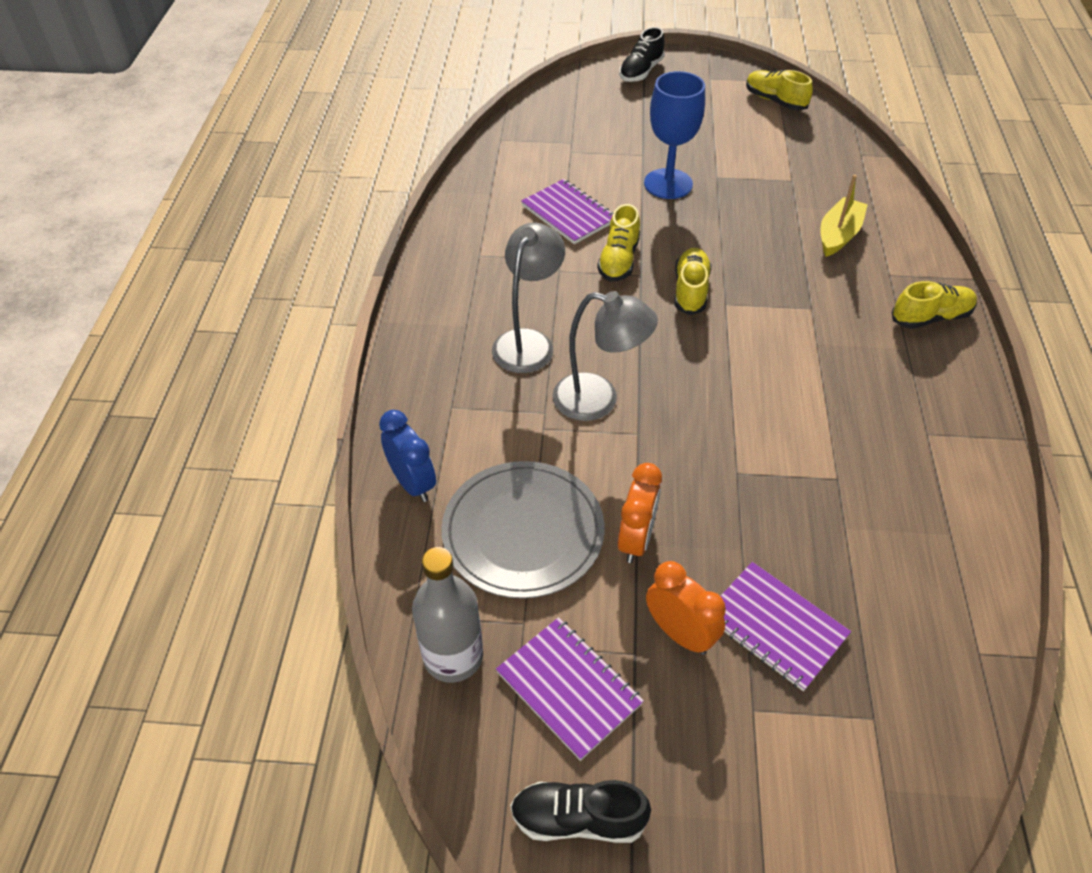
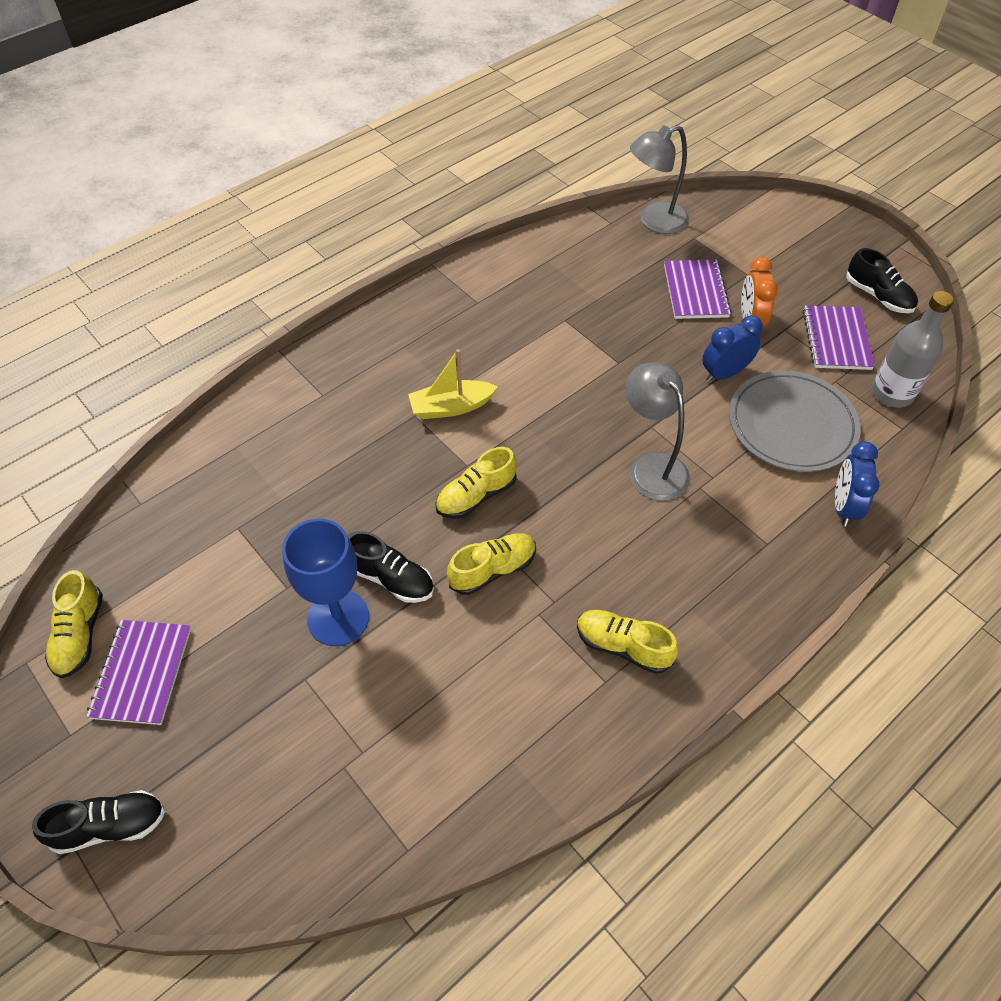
camera: 135 degrees left, 5 degrees up
grey lamp [492,222,565,373] -> grey lamp moved to [630,125,689,234]
purple notebook [521,179,614,244] -> purple notebook moved to [86,620,191,725]
orange clock [618,463,662,563] -> blue clock [702,316,763,382]
yellow boat [821,174,868,257] -> yellow boat moved to [408,349,498,419]
yellow shoe [892,281,977,329] -> yellow shoe moved to [577,610,678,674]
none -> black shoe [348,531,434,603]

